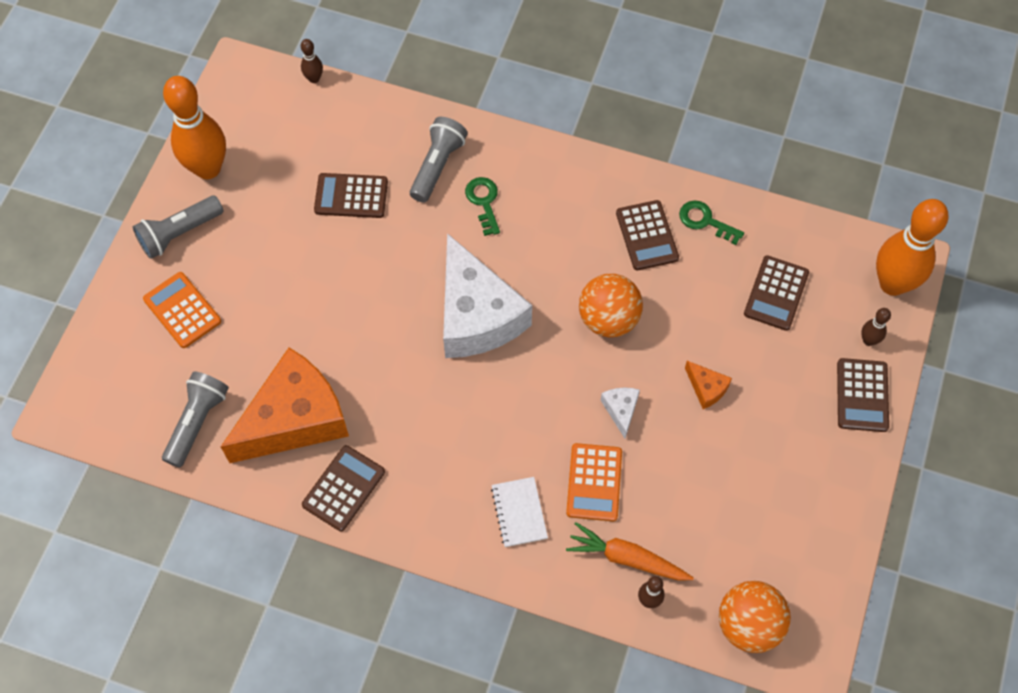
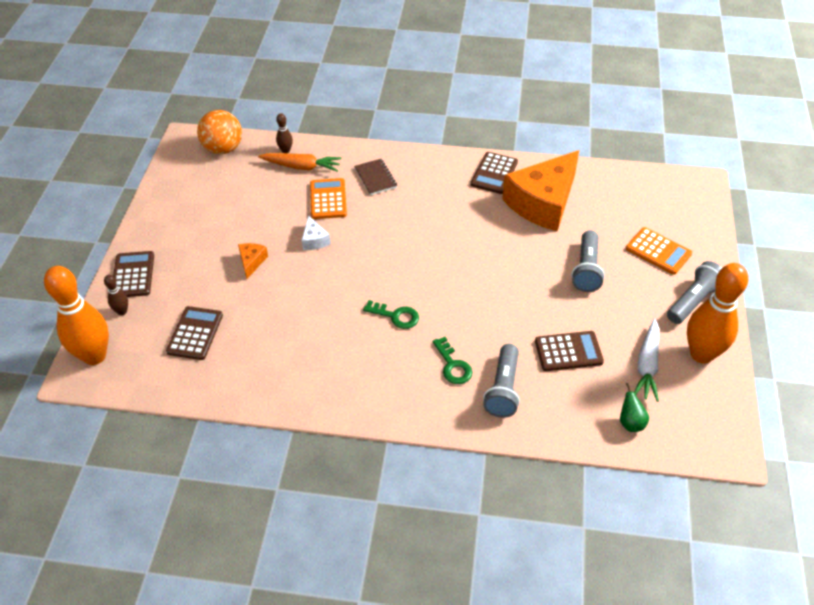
camera: 170 degrees right, 15 degrees down
grey flashlight [162,371,229,468] -> grey flashlight moved to [571,230,605,292]
brown bowling pin [301,39,323,83] -> none
white cheese [443,233,532,358] -> none
white notebook [491,477,548,547] -> brown notebook [354,159,397,195]
orange ball [579,274,643,337] -> none
brown calculator [616,200,679,270] -> none
green key [679,200,744,245] -> green key moved to [363,300,419,329]
orange cheese [685,361,732,409] -> orange cheese turned 60 degrees clockwise [238,243,268,279]
none -> green pear [620,383,649,432]
none -> white carrot [634,319,659,402]

